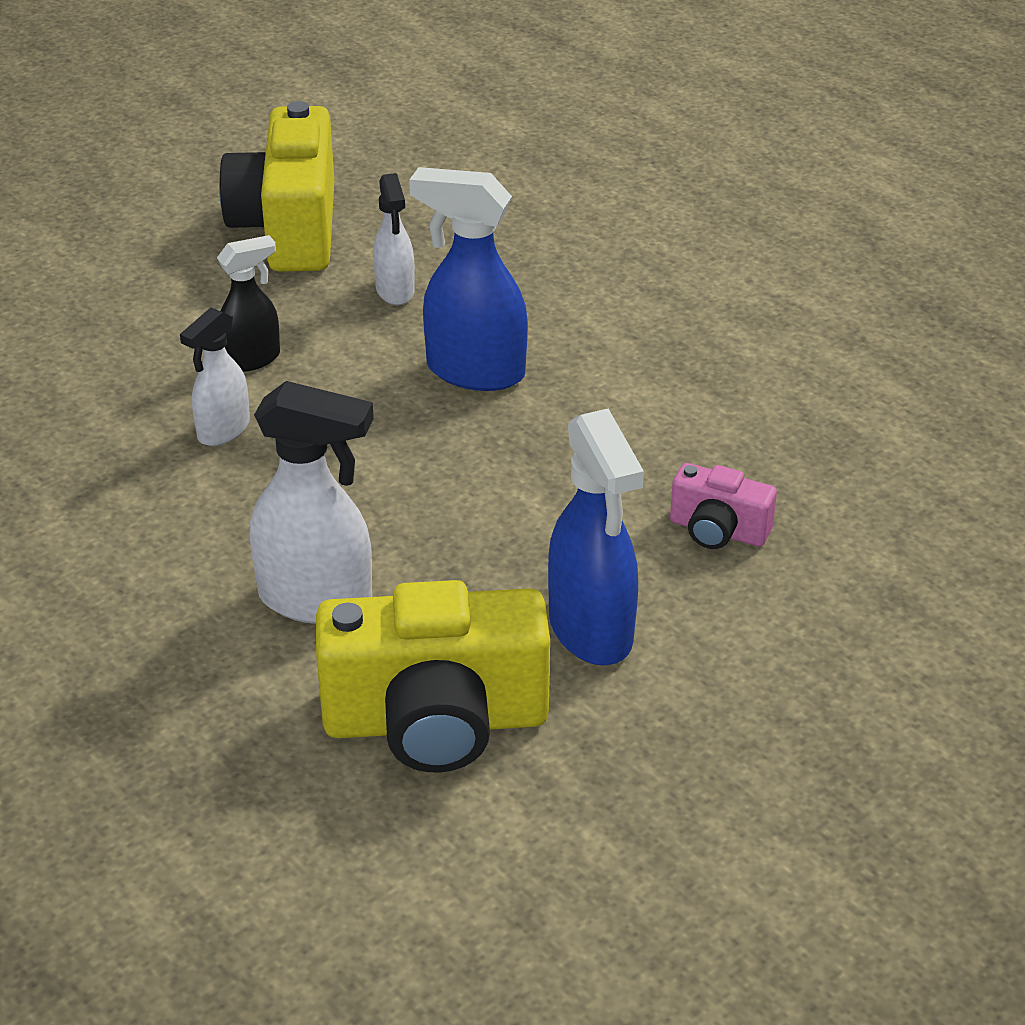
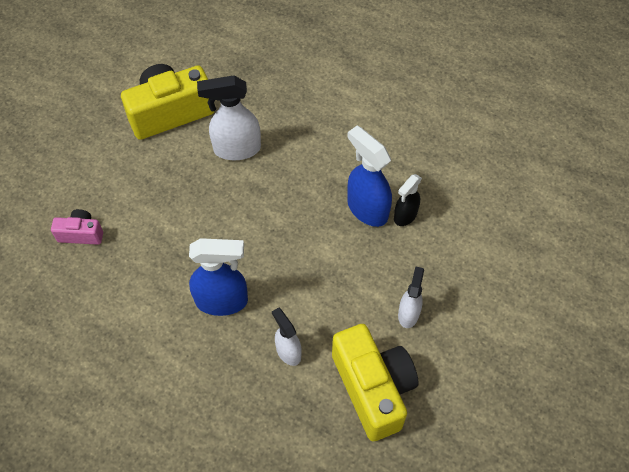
camera: 160 degrees right, 20 degrees up
white spray bottle [180,307,250,446] -> white spray bottle moved to [398,266,424,328]
black spray bottle [217,235,280,372] -> black spray bottle moved to [394,174,422,226]
blue spray bottle [548,409,644,665] -> blue spray bottle moved to [347,125,392,227]

